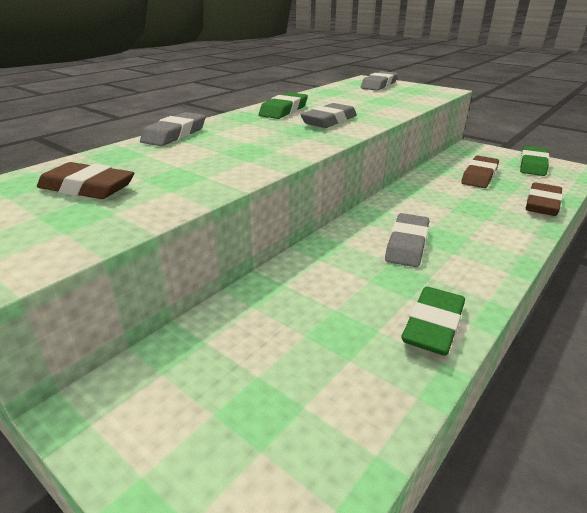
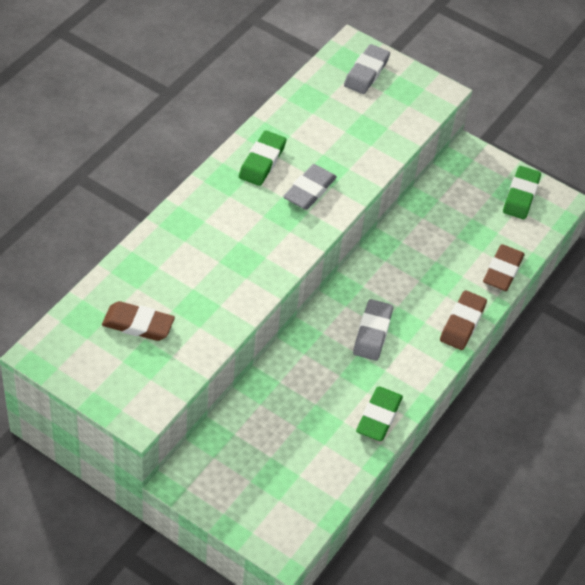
camera: 10 degrees left, 20 degrees up
grey eraser [140,112,206,146] -> none
brown eraser [461,156,499,188] -> brown eraser moved to [440,290,487,350]

